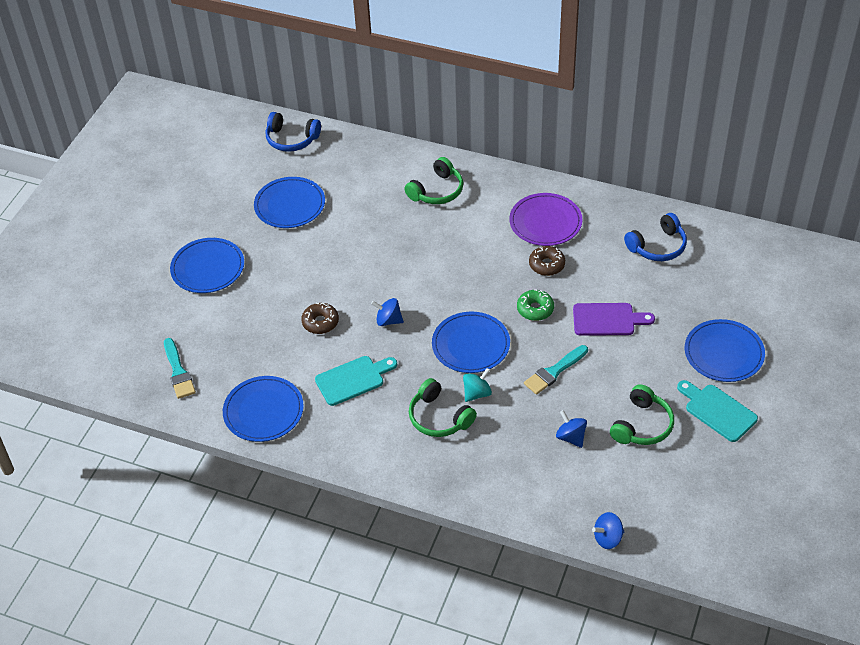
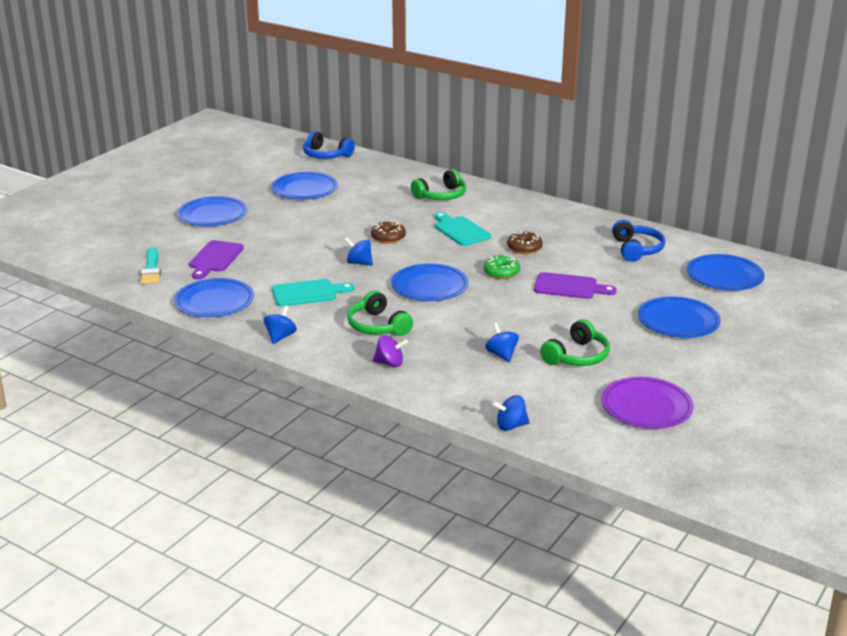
camera: 10 degrees right, 20 degrees down
brown donut [301,303,339,334] -> brown donut moved to [371,221,406,243]
turquoise spinning top [463,368,492,402] -> none
purple plate [509,193,582,246] -> purple plate moved to [601,377,694,429]
turquoise brush [524,345,588,395] -> none
blue headphones [624,213,687,261] -> blue headphones turned 75 degrees counterclockwise [612,220,665,262]
turquoise cutting board [677,380,758,442] -> turquoise cutting board moved to [434,212,491,246]
none -> purple cutting board [189,240,244,279]
none -> blue spinning top [264,306,297,344]
none -> purple spinning top [373,335,408,367]
none -> blue plate [687,254,765,291]

